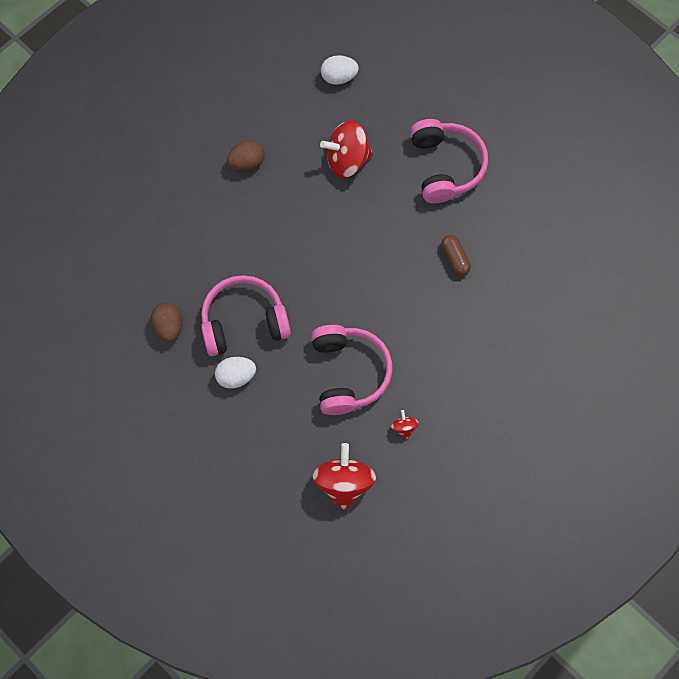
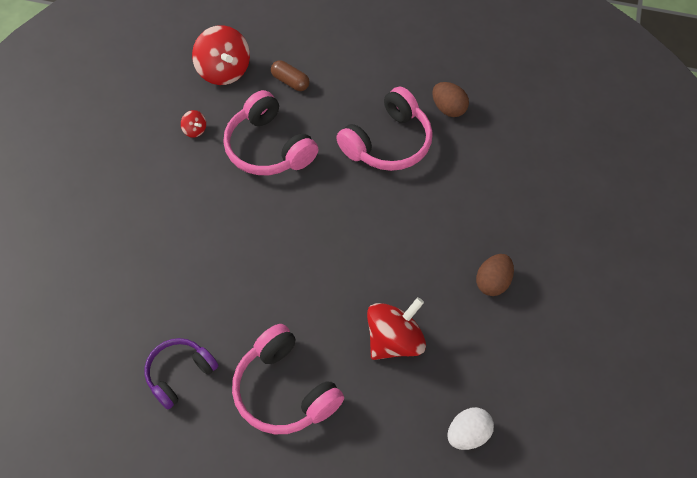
camera: 150 degrees right, 10 degrees down
white egg [215,357,256,389] -> none
brown capsule [441,235,471,276] -> brown capsule moved to [271,60,310,91]
none -> purple headphones [145,338,218,409]

